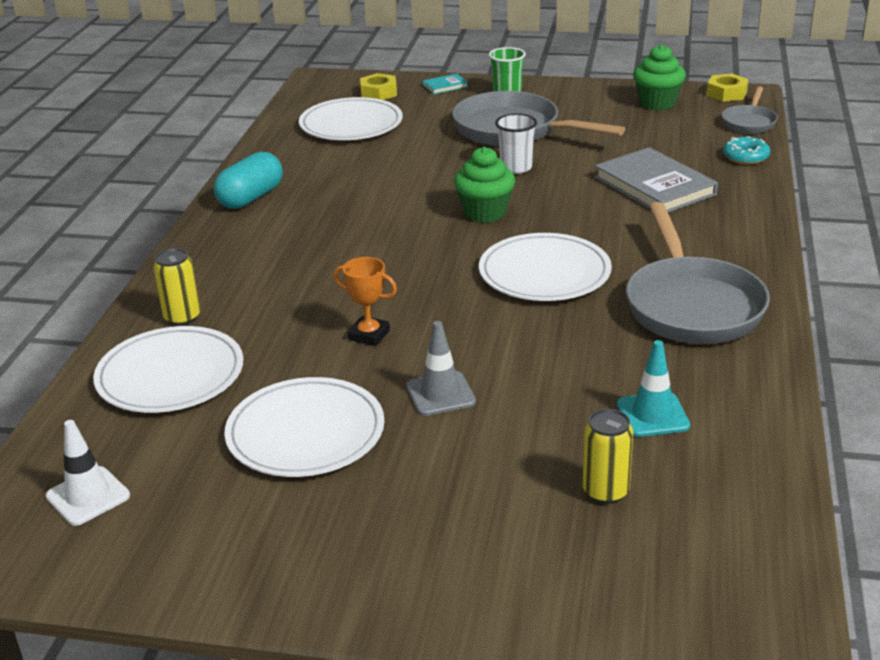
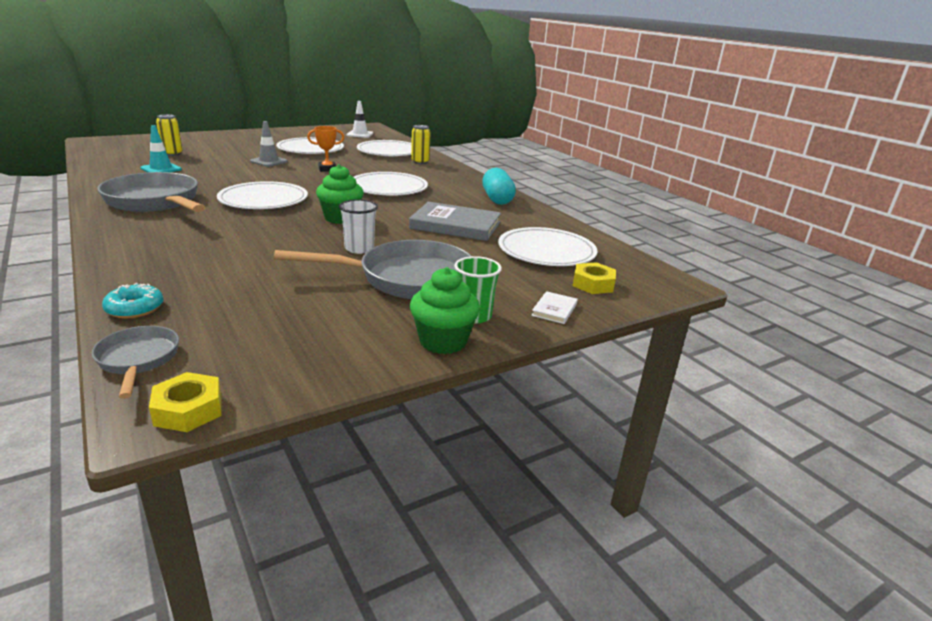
camera: 135 degrees right, 5 degrees down
turquoise book [423,74,468,94] -> white book [531,291,578,324]
grey book [595,147,718,213] -> grey book moved to [409,202,501,241]
green cupcake [633,44,686,110] -> green cupcake moved to [410,267,480,354]
none -> white plate [354,172,428,196]

